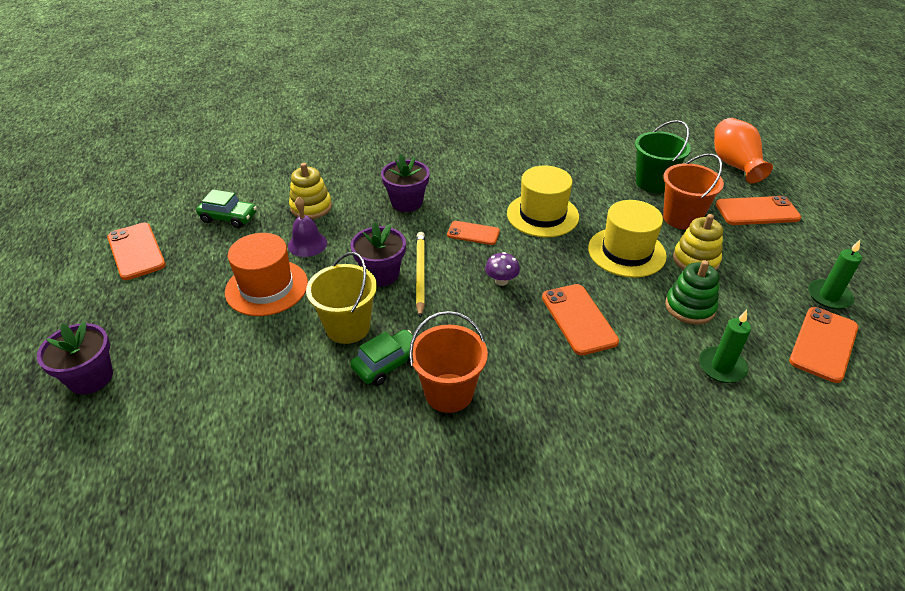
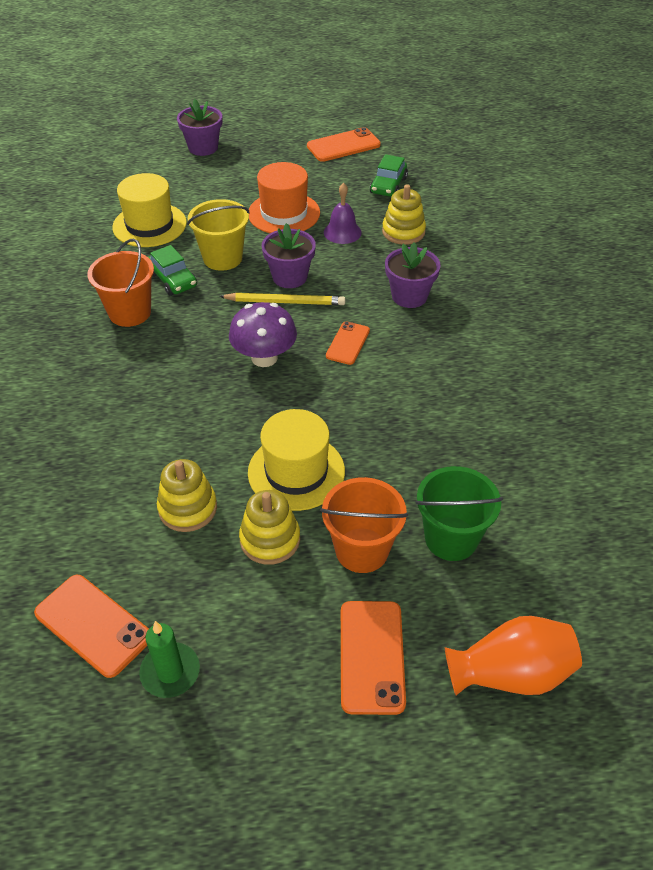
camera: 95 degrees right, 5 degrees up
purple mushroom [485,252,520,286] -> purple mushroom [229,302,297,367], size x1.82
yellow hat [507,165,579,238] -> yellow hat moved to [112,173,187,247]
orange phone [542,284,619,355] -> none
green stacking toy [665,260,719,324] -> yellow stacking toy [157,459,217,532]
green candle [699,310,751,383] -> none

